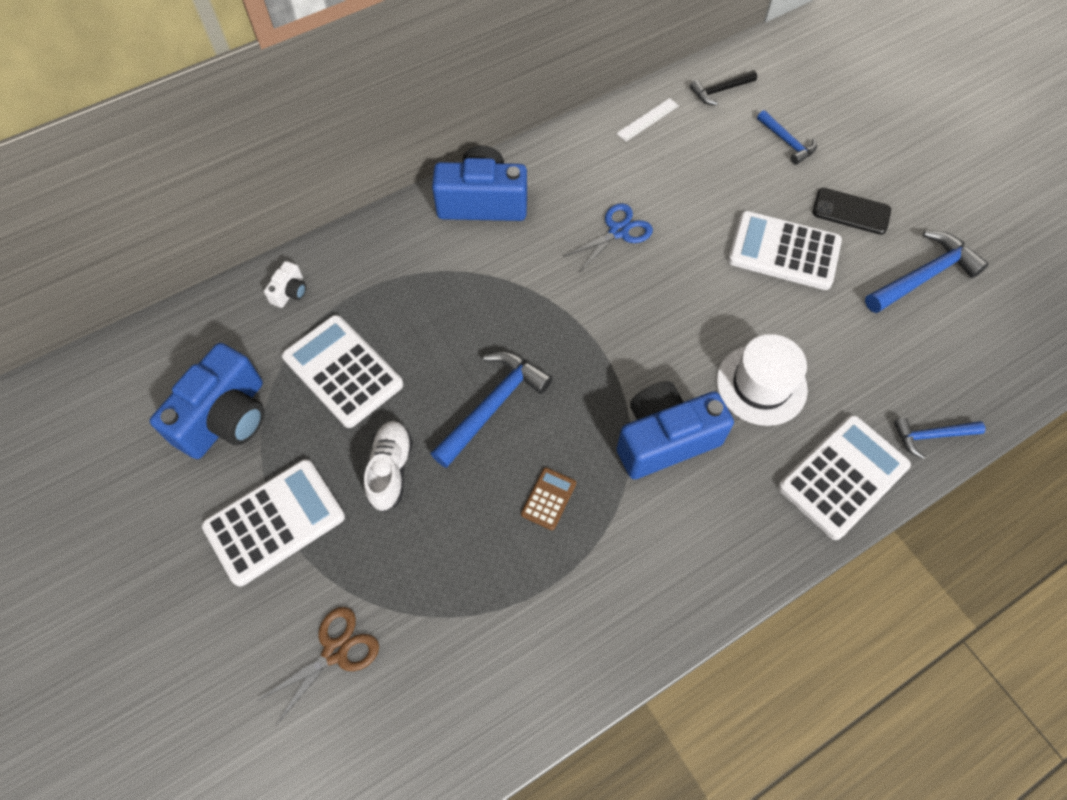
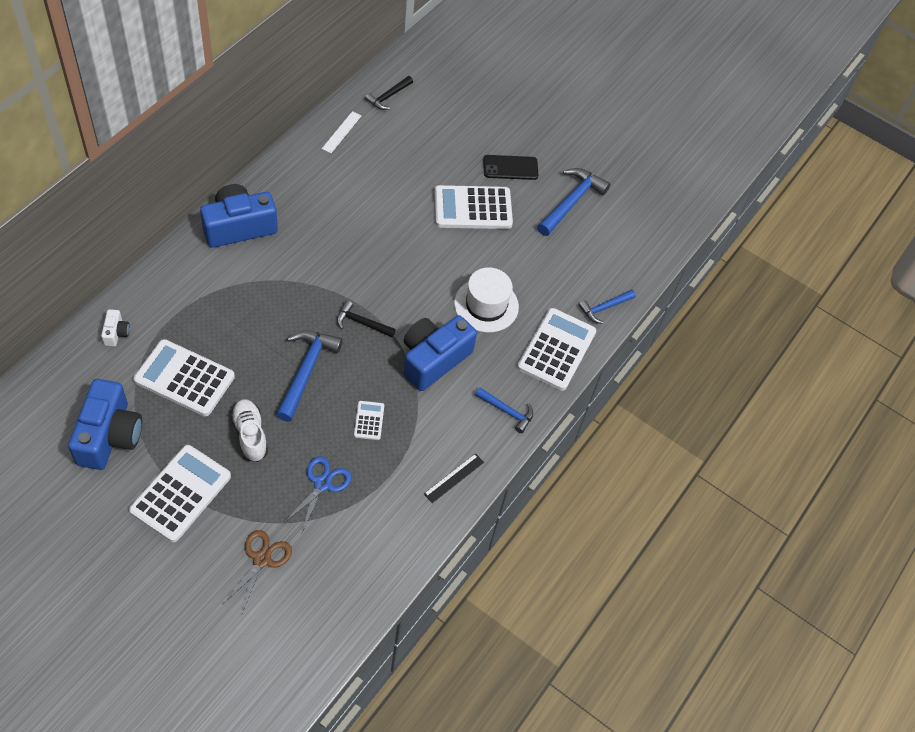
camera: 30 degrees left, 5 degrees down
brown calculator [521,468,576,530] -> white calculator [354,401,384,440]
blue scissors [563,203,653,273] -> blue scissors moved to [283,456,352,532]
blue hammer [757,110,817,165] -> blue hammer moved to [475,388,533,433]
none -> black hammer [337,300,396,337]
none -> black ruler [424,453,484,503]

